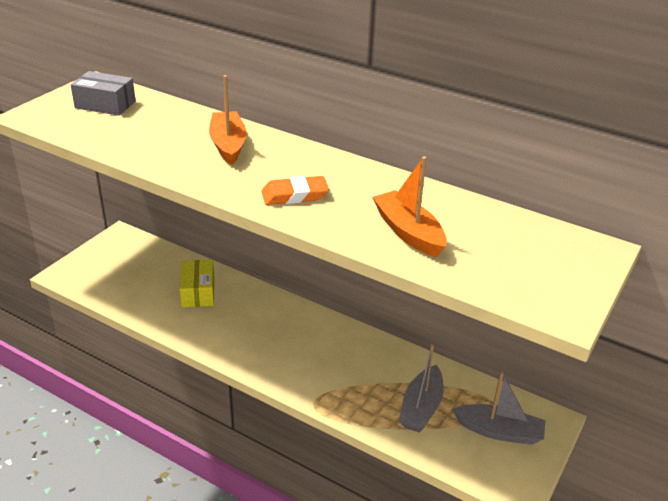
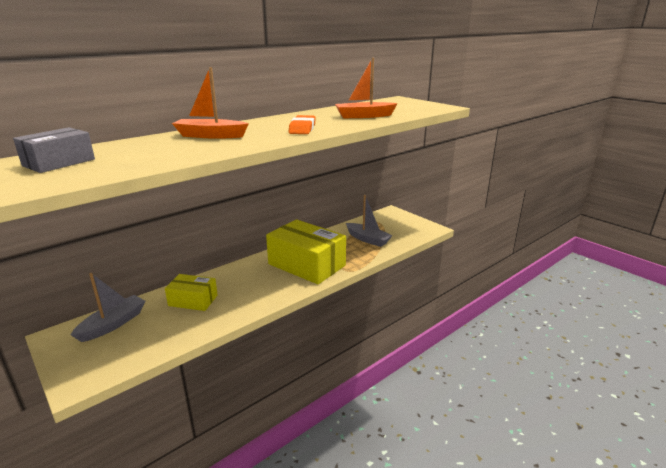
camera: 70 degrees left, 10 degrees down
grey boat [452,371,545,445] -> grey boat moved to [71,273,145,342]
none -> yellow box [266,219,346,284]

